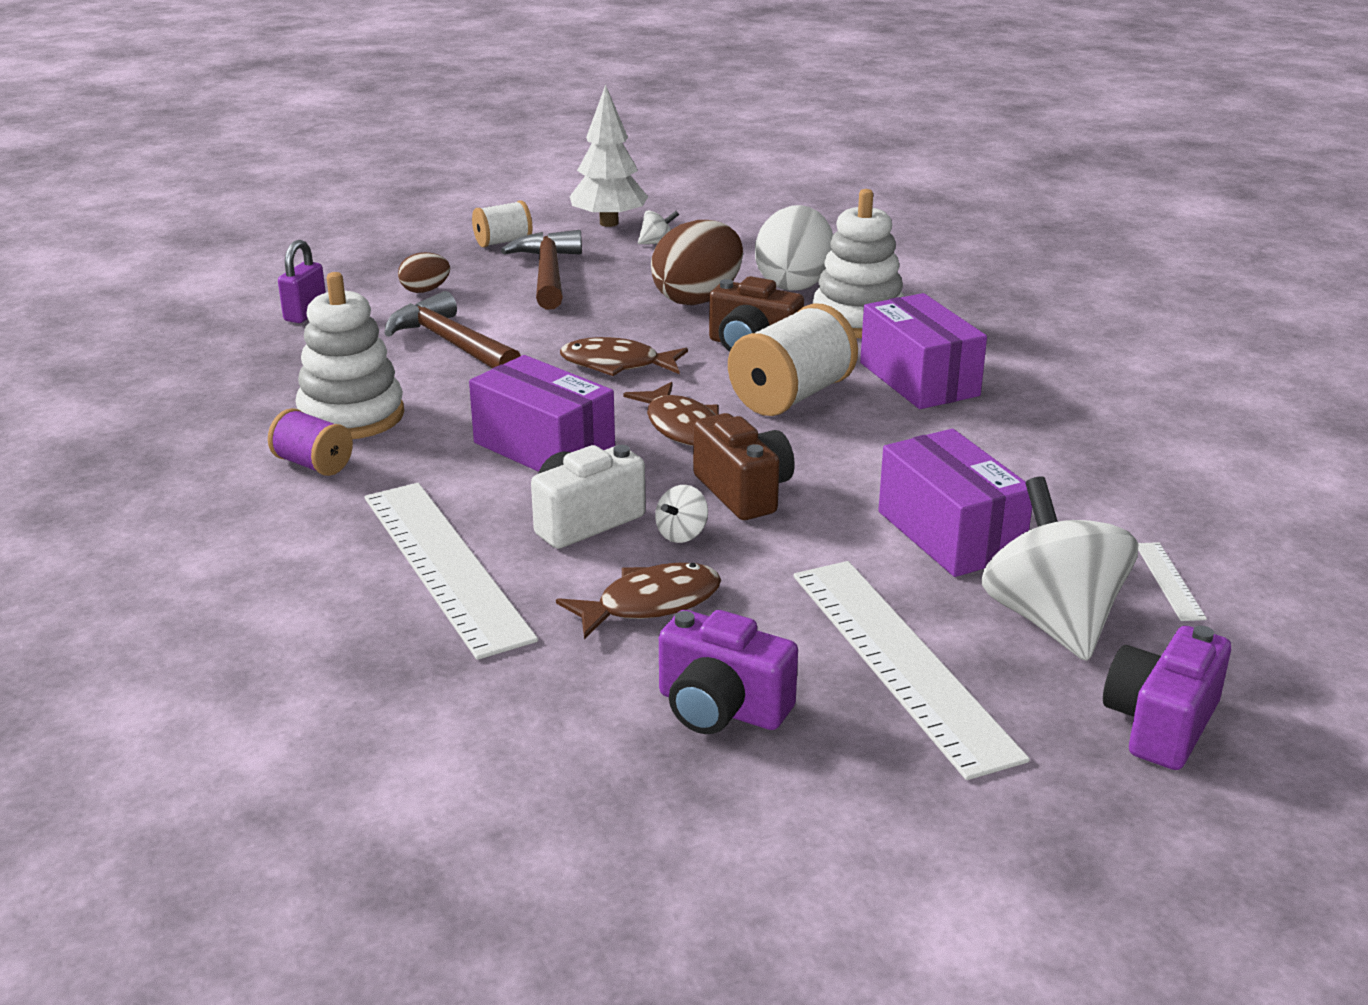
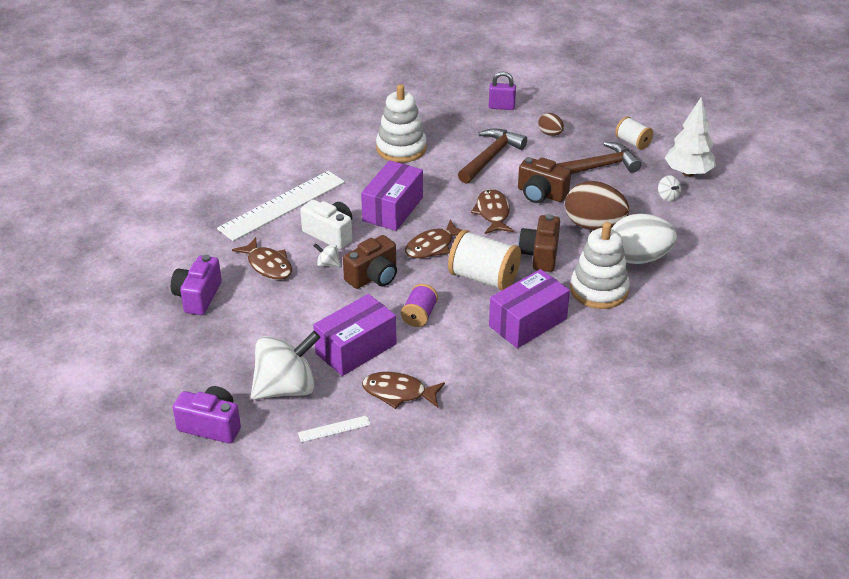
camera: 75 degrees right, 10 degrees up
purple spool [268,408,353,476] -> purple spool moved to [401,284,438,327]
white ruler [793,561,1030,780] -> none
none -> brown fish [362,372,445,409]
none -> brown camera [518,157,571,203]

